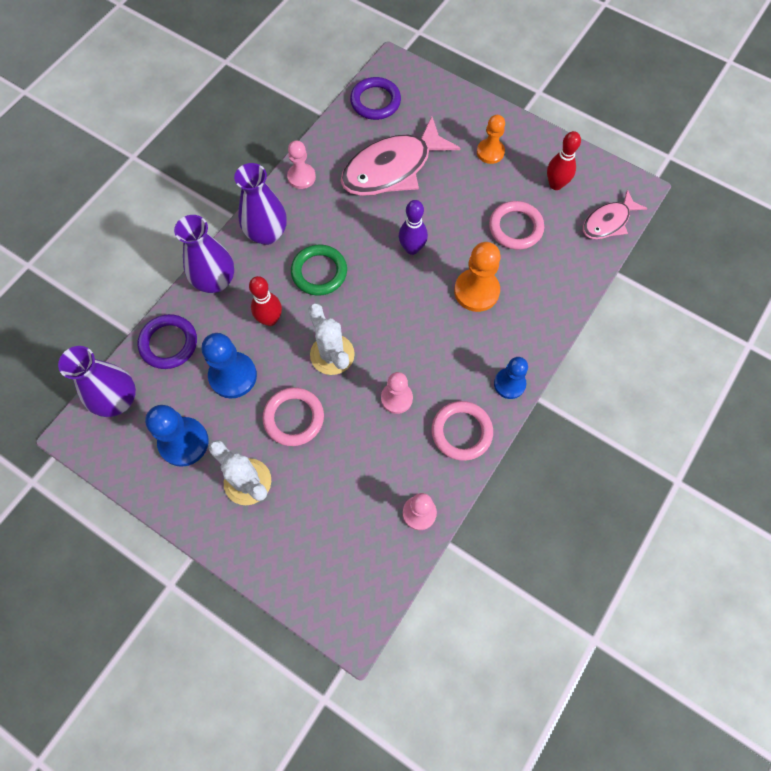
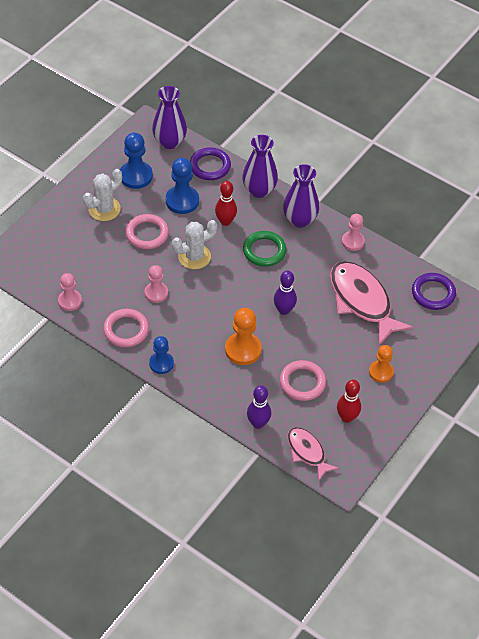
camera: 90 degrees right, 15 degrees down
none -> purple bowling pin [247,386,271,429]

